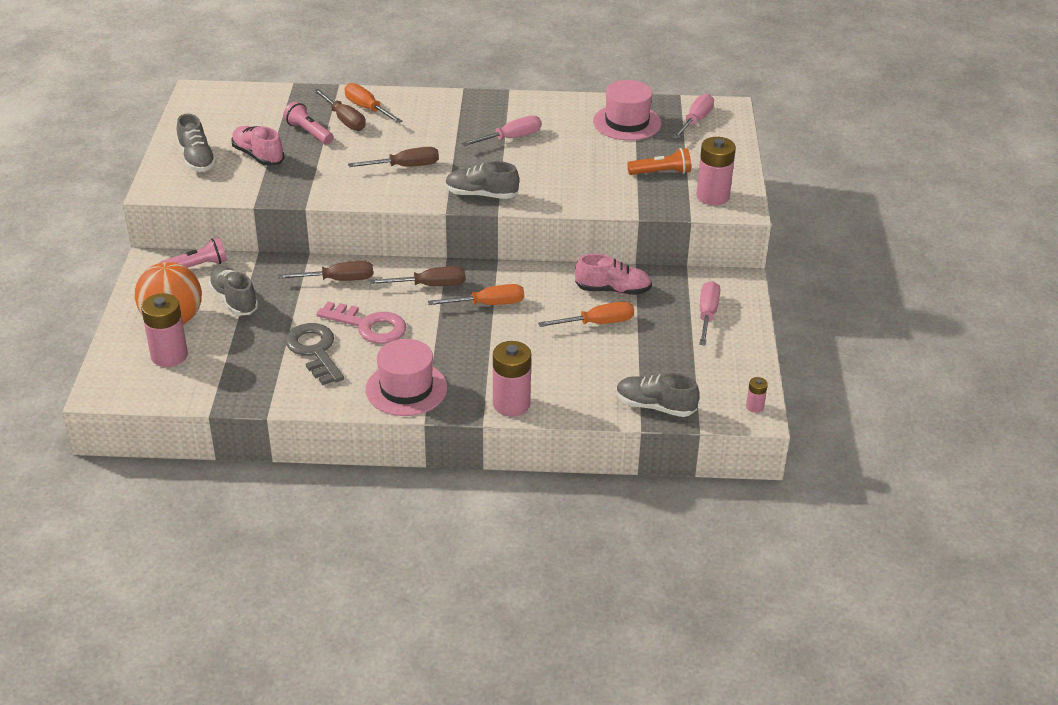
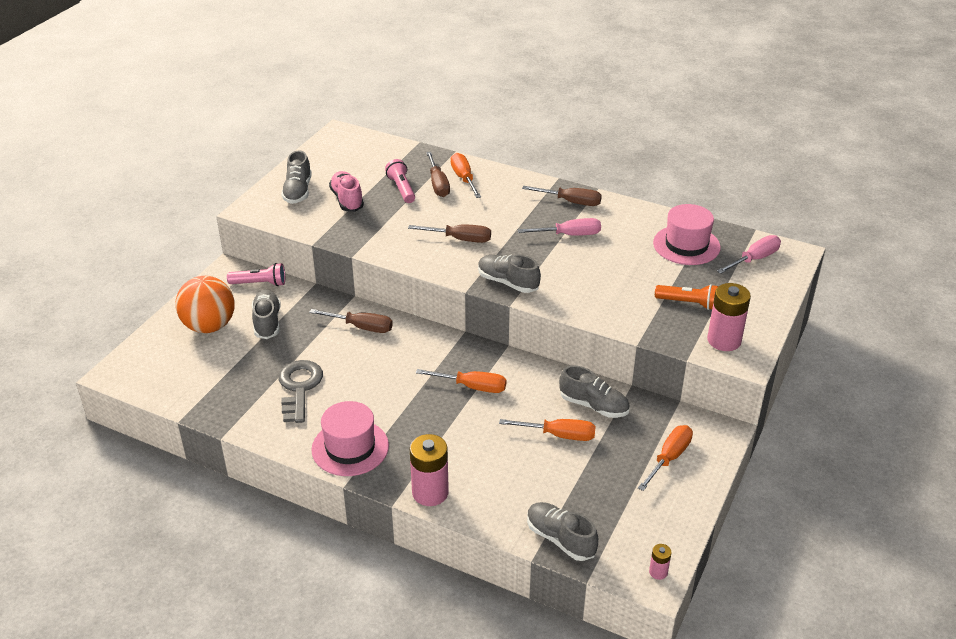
camera: 25 degrees right, 0 degrees up
pink battery [141,293,188,367] -> none
pink key [316,302,406,344] -> none
brown screwdriver [370,266,465,286] -> brown screwdriver moved to [522,186,602,206]
pink shoe [575,254,652,295] -> grey shoe [559,365,630,418]
pink screwdriver [699,281,720,346] -> orange screwdriver [638,425,693,491]

